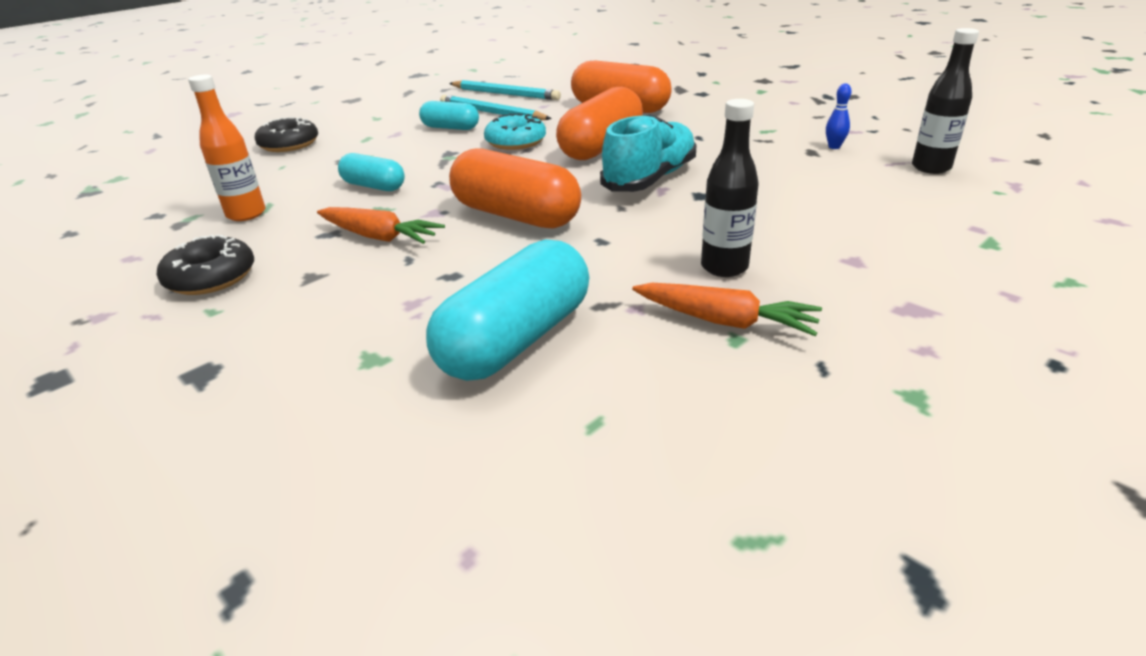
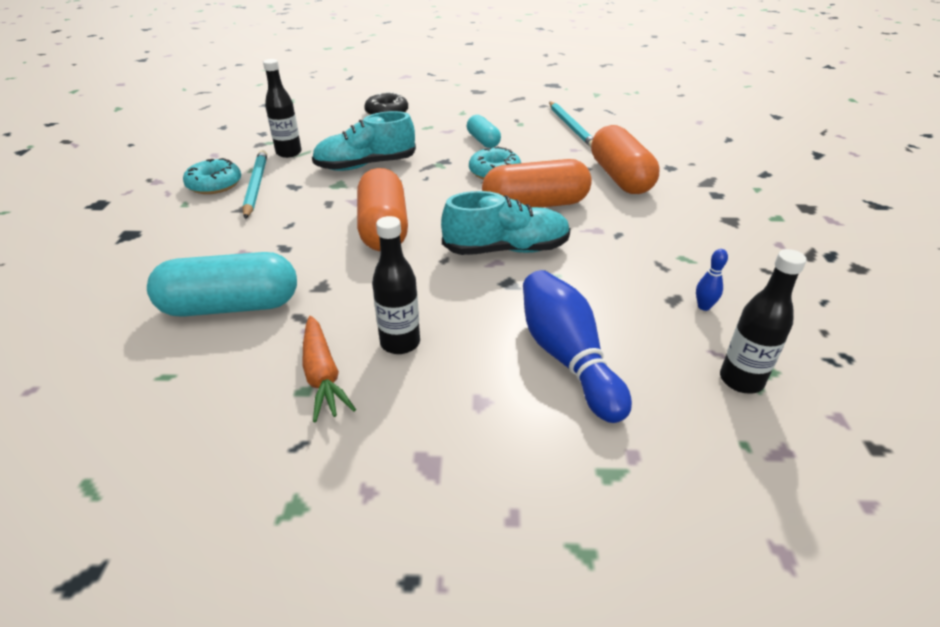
camera: 45 degrees right, 5 degrees up
black donut [157,235,254,295] -> turquoise donut [183,158,241,194]
orange bottle [188,75,265,221] -> black bottle [263,59,302,158]
orange carrot [317,207,445,244] -> none
turquoise capsule [338,153,405,191] -> turquoise shoe [312,111,416,171]
turquoise pencil [440,95,552,120] -> turquoise pencil moved to [242,150,267,219]
none -> blue bowling pin [523,270,632,423]

